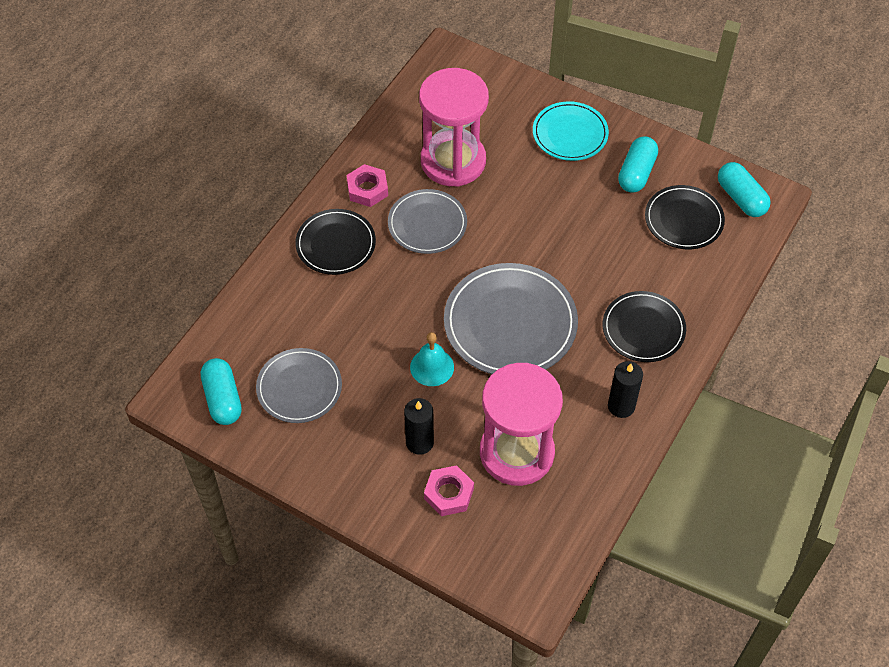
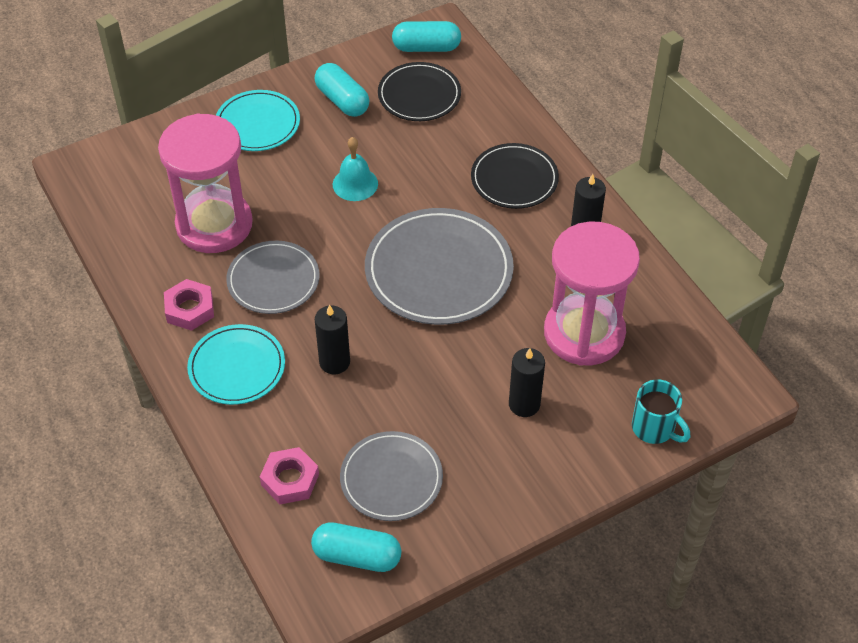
camera: 60 degrees left, 5 degrees down
black plate [295,209,376,275] -> turquoise plate [187,324,285,405]
turquoise bell [410,332,454,386] -> turquoise bell moved to [333,137,378,201]
pink nut [424,465,474,516] -> pink nut moved to [260,447,319,504]
none -> black candle [315,304,350,374]
none -> turquoise mug [632,380,690,444]

